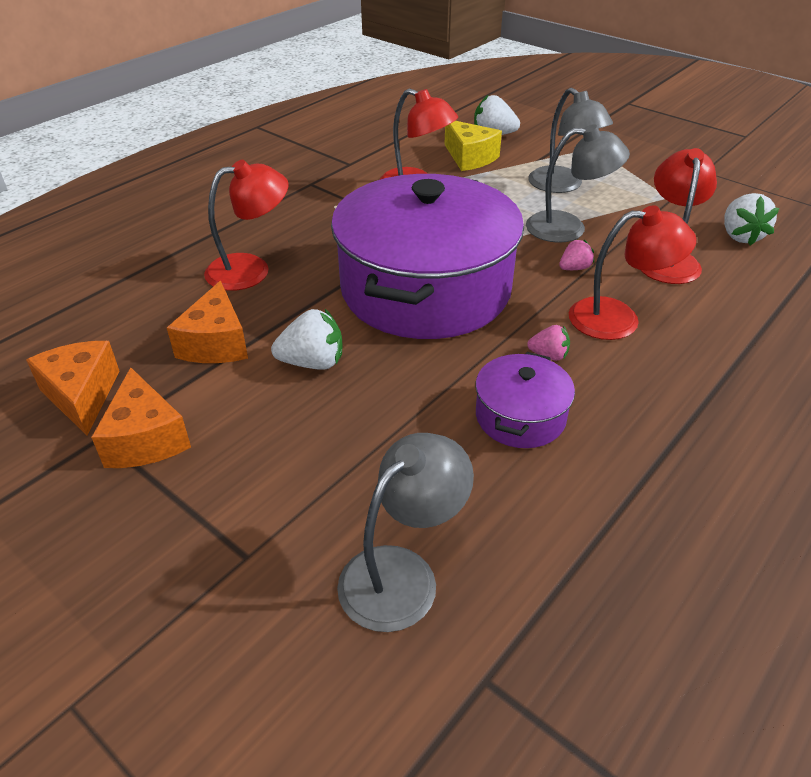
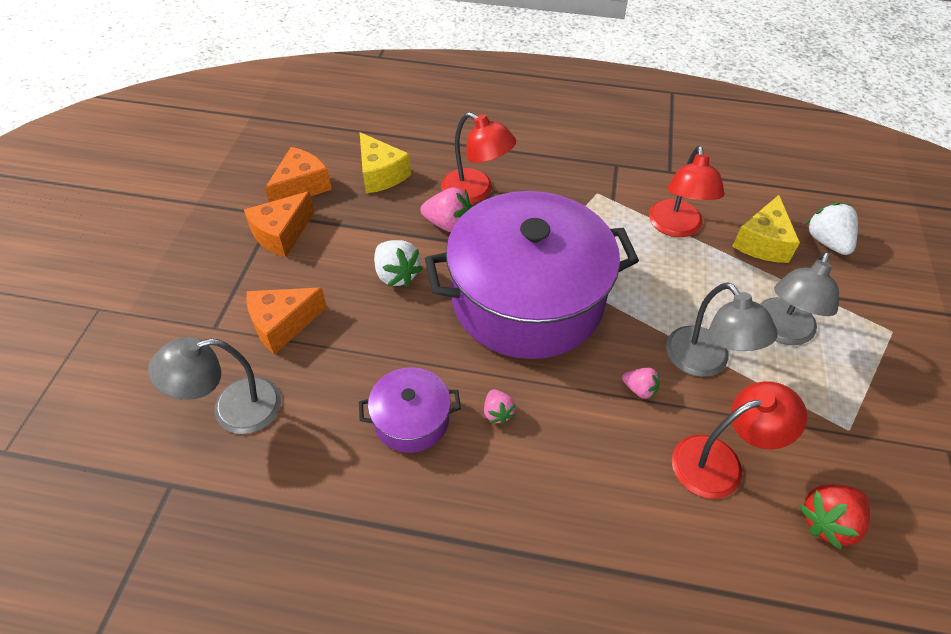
camera: 60 degrees right, 10 degrees up
orange cheese [167,281,248,363] -> orange cheese moved to [246,288,327,354]
grey lamp [337,433,474,632] -> grey lamp turned 150 degrees clockwise [148,337,281,434]
red lamp [569,205,696,340] -> none
white strawberry [724,193,780,246] -> red strawberry [799,484,870,550]
none -> yellow cheese [360,132,411,193]
none -> pink strawberry [420,188,472,232]

